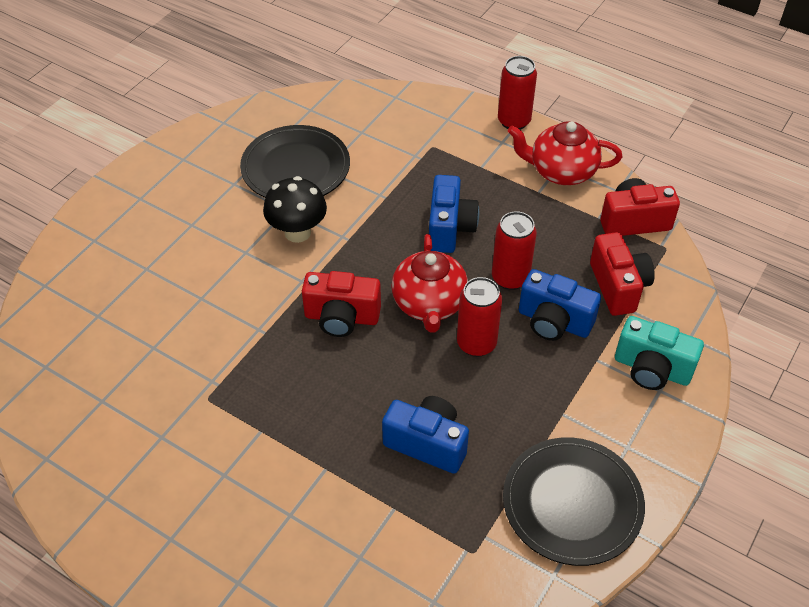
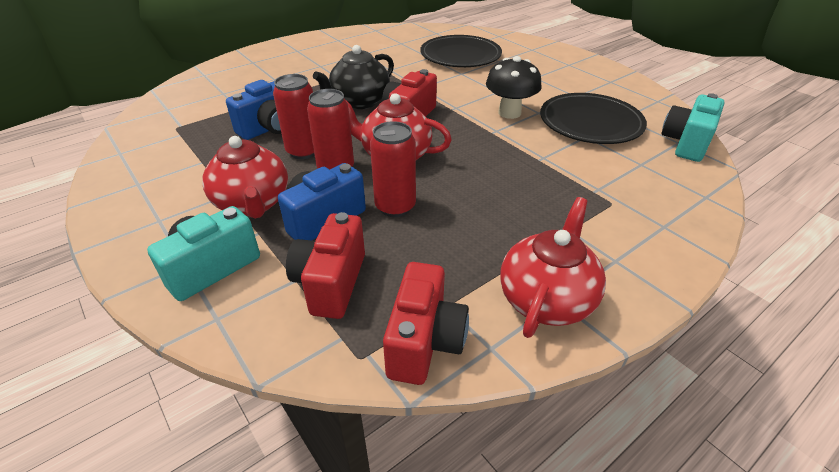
camera: 110 degrees right, 10 degrees down
blue camera [429,175,479,253] -> none
red can [498,56,537,130] -> red can moved to [273,74,315,159]
black plate [503,437,645,566] -> black plate moved to [420,35,502,67]
red camera [590,232,655,316] -> red camera turned 90 degrees clockwise [286,212,365,319]
none -> red teapot [202,136,288,219]
none -> black teapot [313,45,394,109]
none -> turquoise camera [661,93,725,162]

